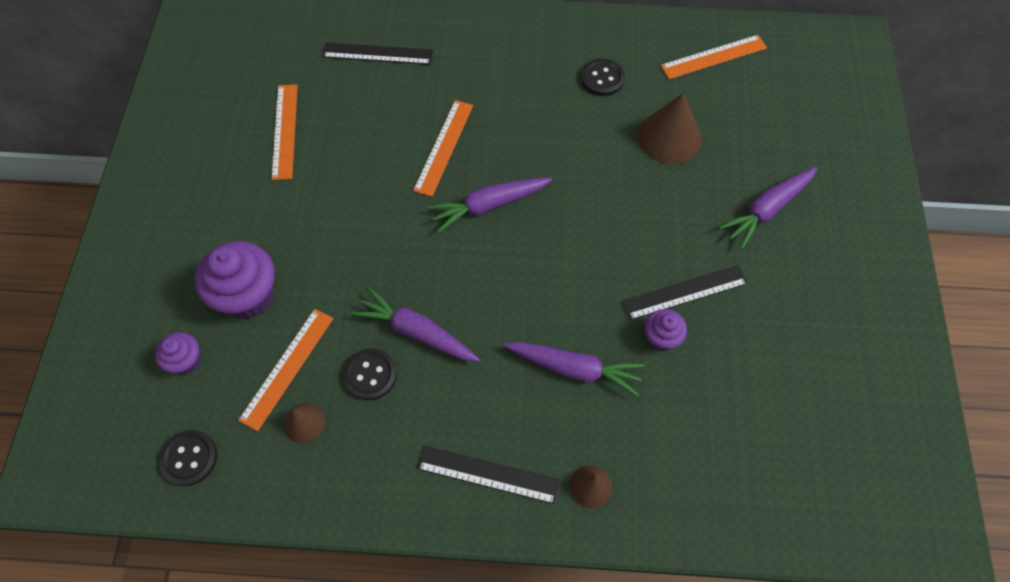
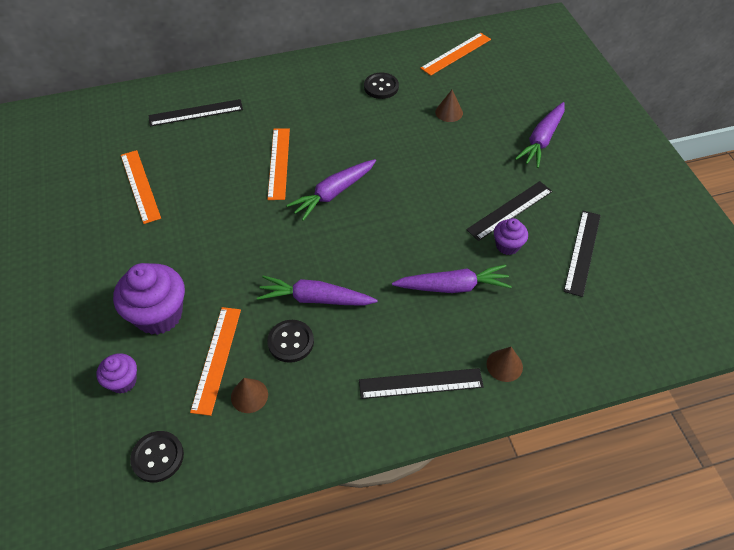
camera: 20 degrees left, 10 degrees down
brown cone [637,93,701,164] -> brown cone [435,90,463,122], size x0.54
none -> black ruler [564,211,601,297]

